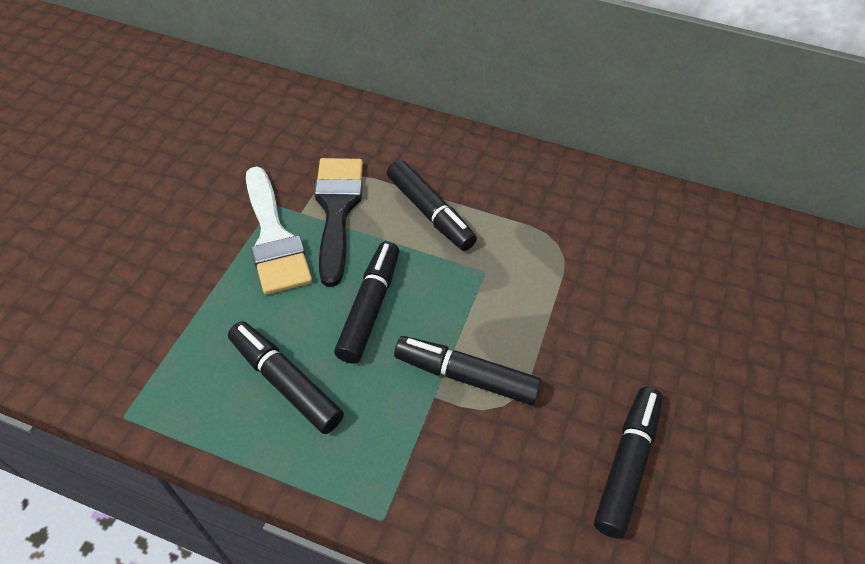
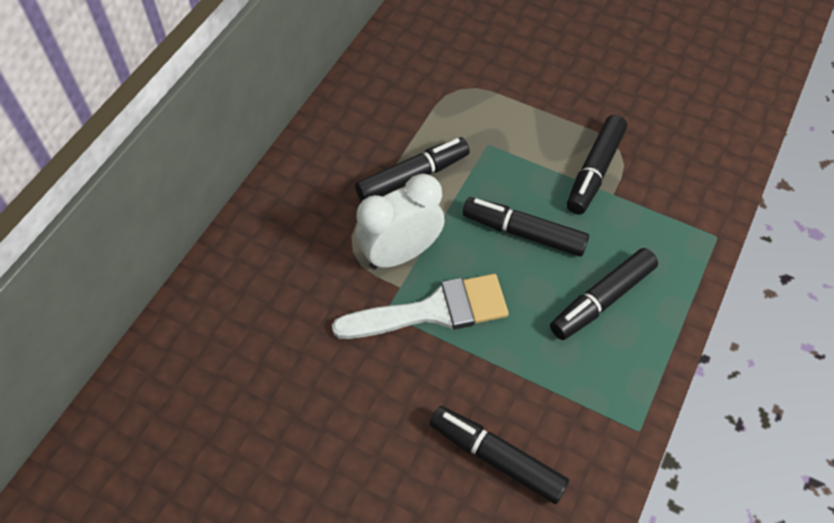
camera: 80 degrees left, 5 degrees up
black brush [314,158,363,287] -> white clock [355,174,445,270]
black marker [594,387,663,539] -> black marker moved to [429,406,569,504]

